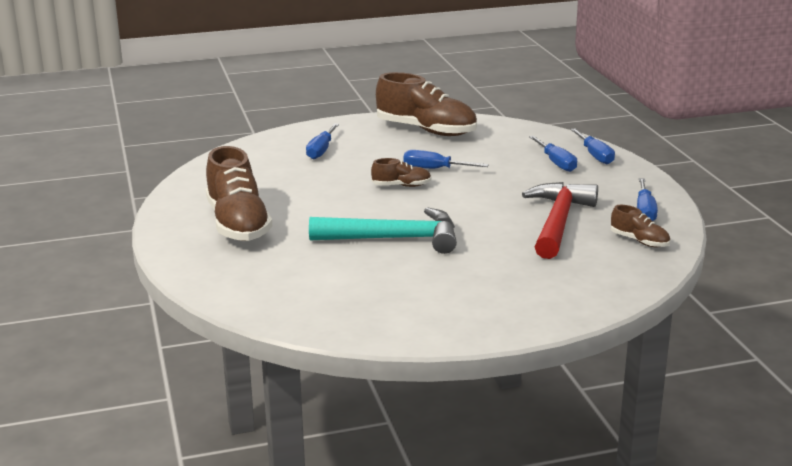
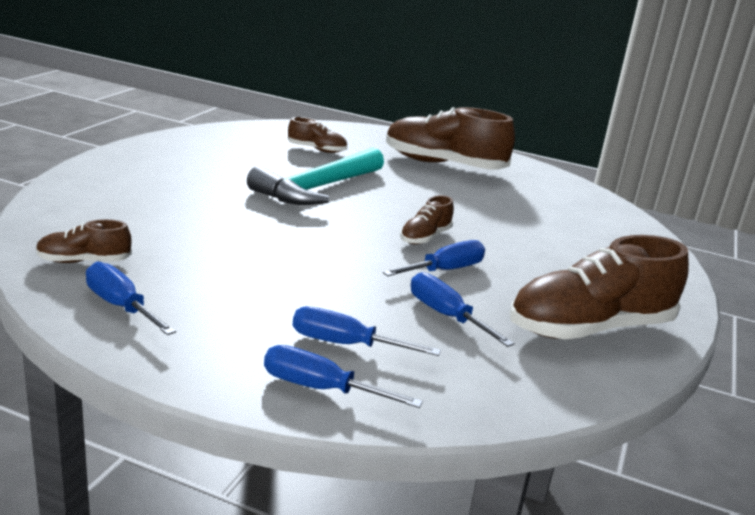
camera: 125 degrees right, 0 degrees up
blue screwdriver [306,123,339,159] -> blue screwdriver moved to [411,272,515,347]
red hammer [522,182,598,259] -> none
none -> brown shoe [288,117,347,153]

